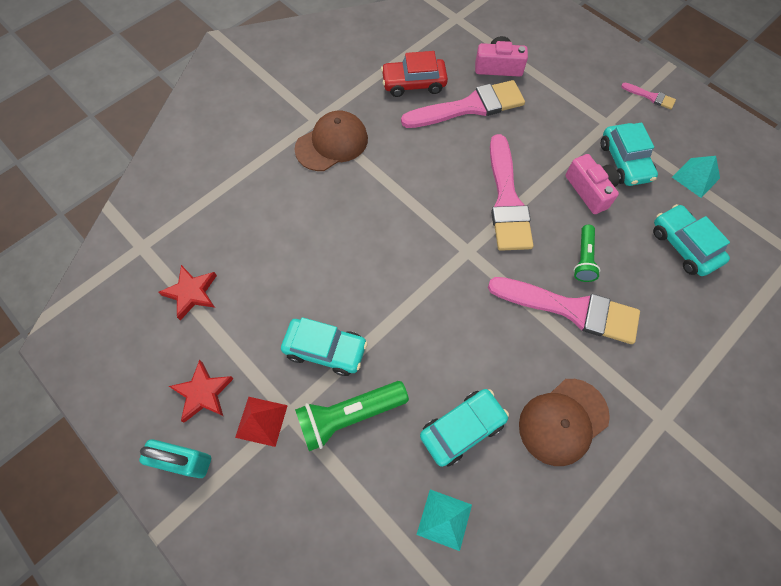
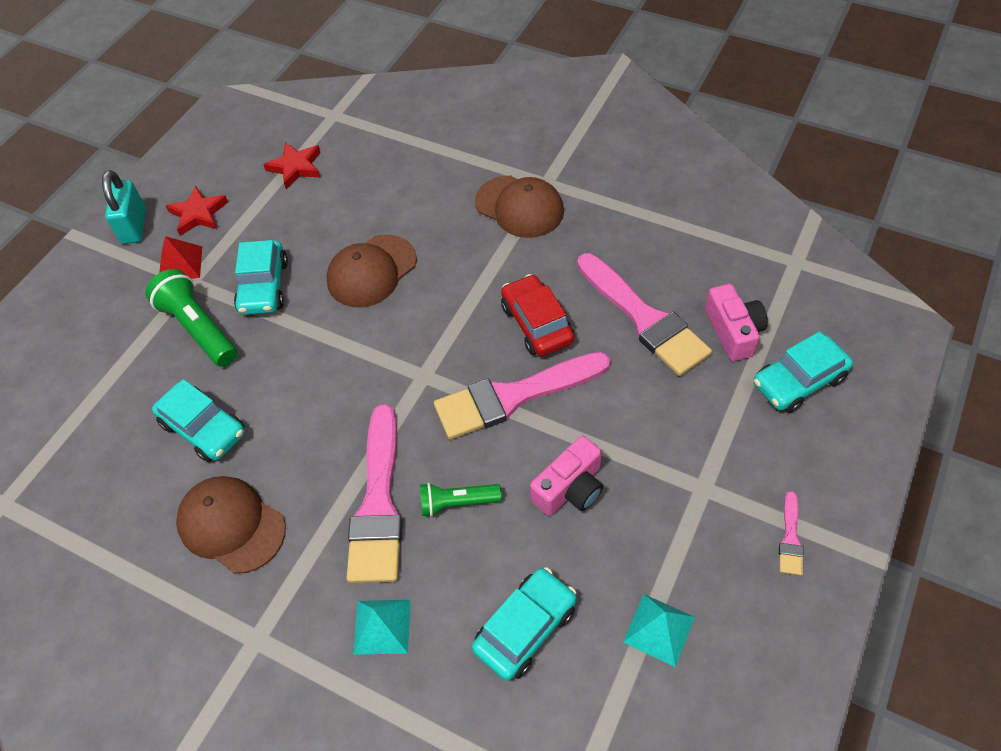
camera: 75 degrees right, 10 degrees down
red car [381,51,448,97] -> red car moved to [501,274,574,356]
turquoise pyramid [417,489,472,551] -> turquoise pyramid moved to [353,600,411,655]
turquoise car [601,123,658,186] -> turquoise car moved to [753,331,853,413]
none -> brown cap [326,235,417,307]

